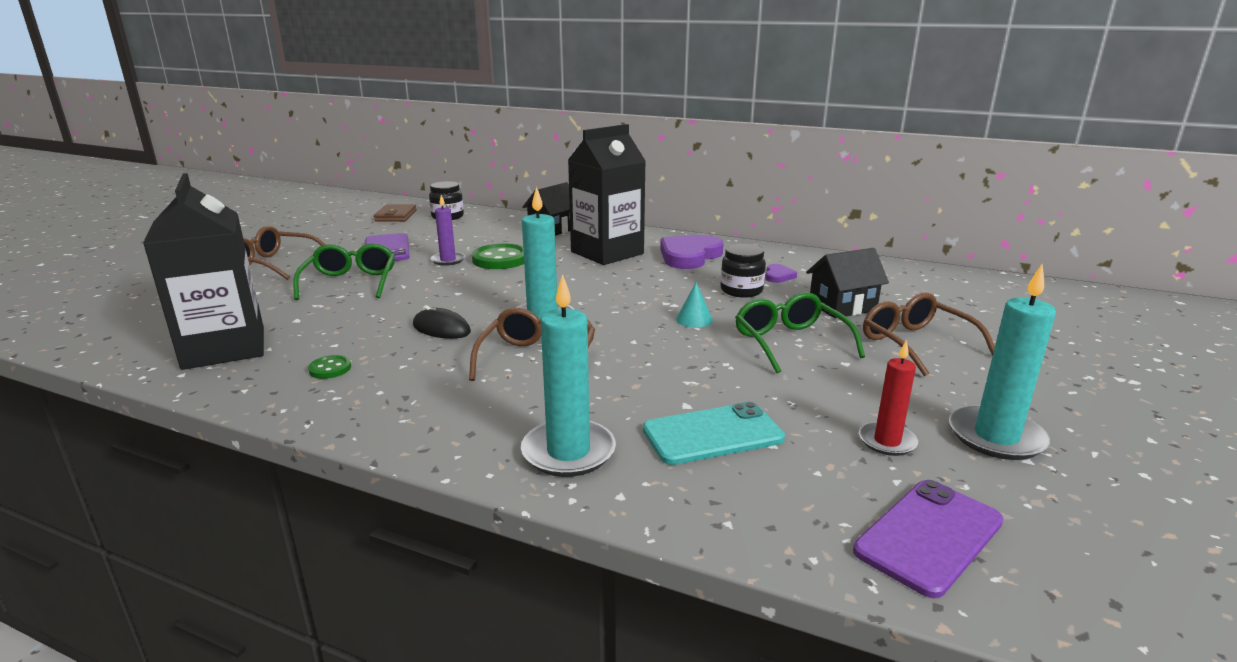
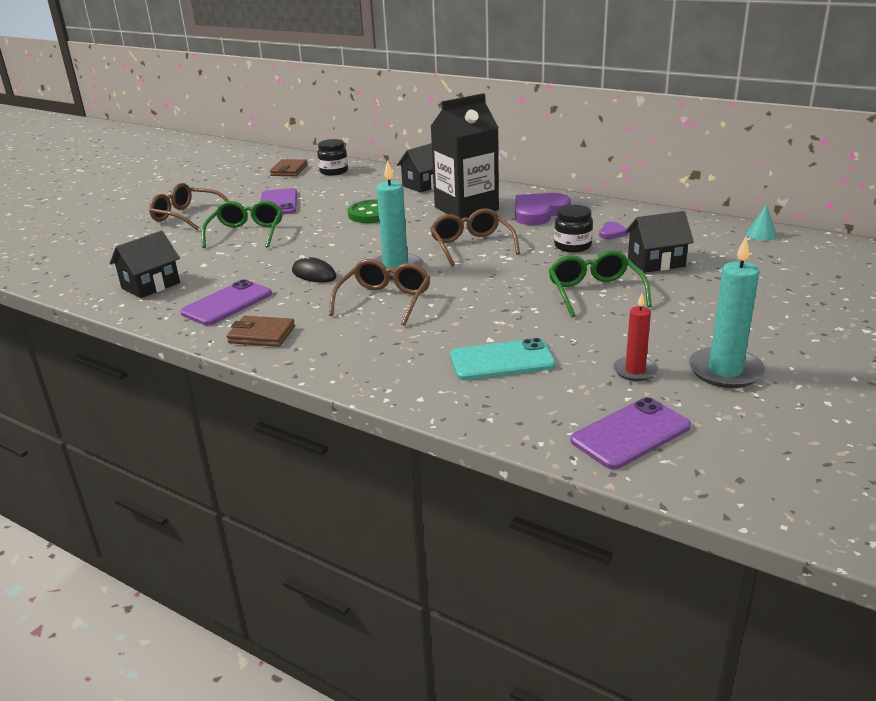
camera: 10 degrees right, 5 degrees up
black carton [143,173,264,370] -> black house [110,231,180,298]
green button [308,355,351,379] -> purple phone [180,279,272,325]
purple candle [431,195,465,266] -> none
turquoise candle [521,274,616,477] -> none
turquoise cone [676,282,713,328] -> turquoise cone moved to [746,204,777,241]
brown glasses [863,293,995,377] -> brown glasses moved to [430,208,520,266]
none -> brown wallet [227,316,295,347]

